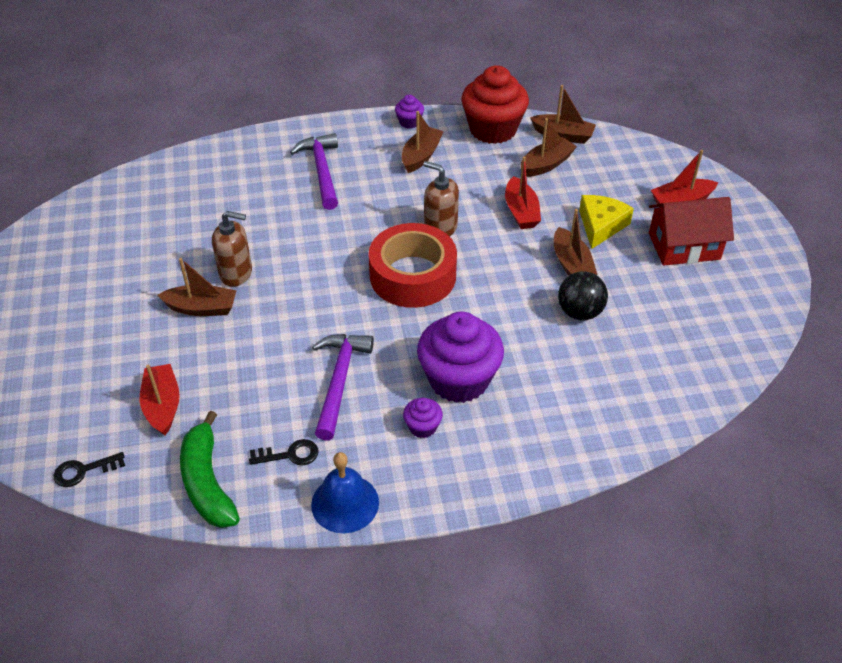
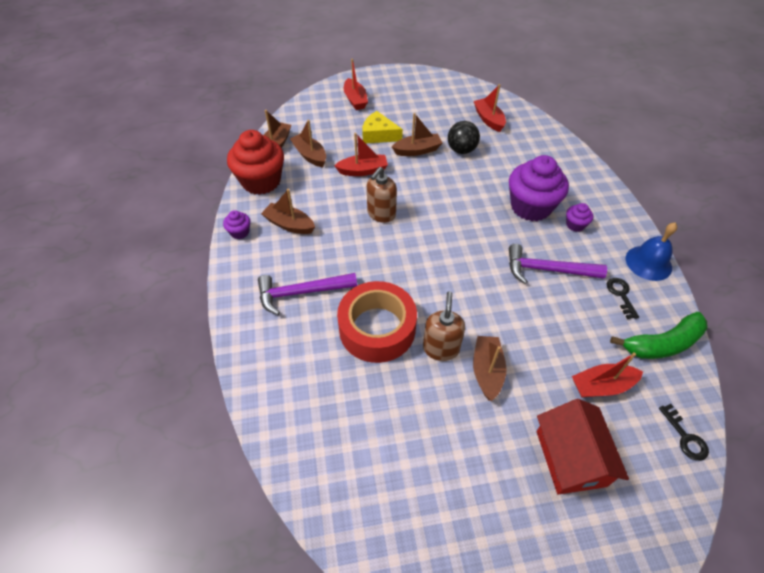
camera: 90 degrees left, 5 degrees up
red tape [369,223,457,308] -> red tape moved to [337,281,417,363]
red house [649,197,734,266] -> red house moved to [537,399,629,495]
none -> red boat [474,84,506,132]

